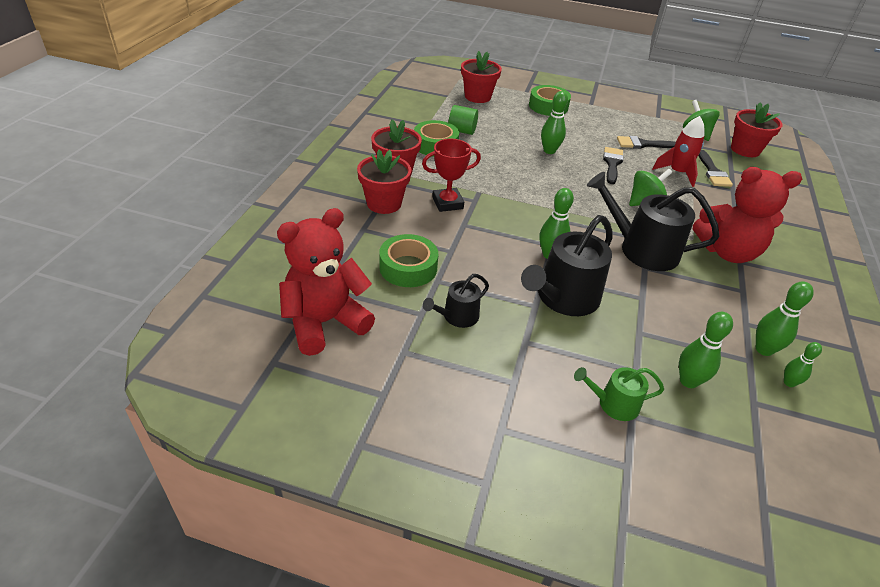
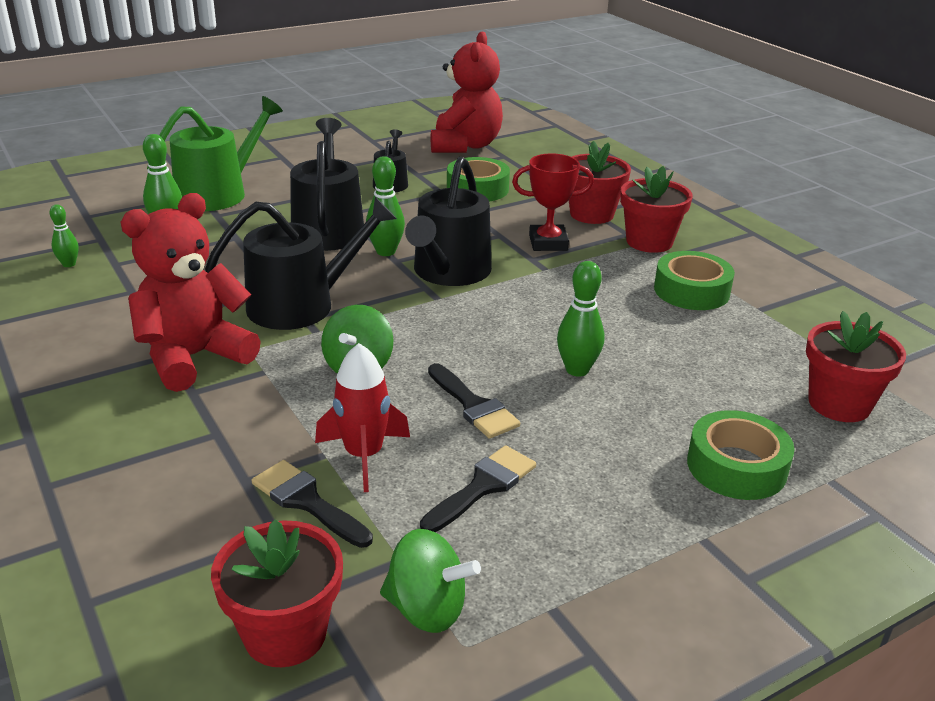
camera: 135 degrees right, 10 degrees down
red trophy [422,138,481,212] -> red trophy turned 60 degrees clockwise [512,153,594,251]
green cylinder [448,105,478,135] -> none
green watering can [574,367,664,421] -> green watering can [147,96,283,211], size x1.87
green bowling pin [756,281,814,356] -> none
none -> black watering can [405,157,492,286]

